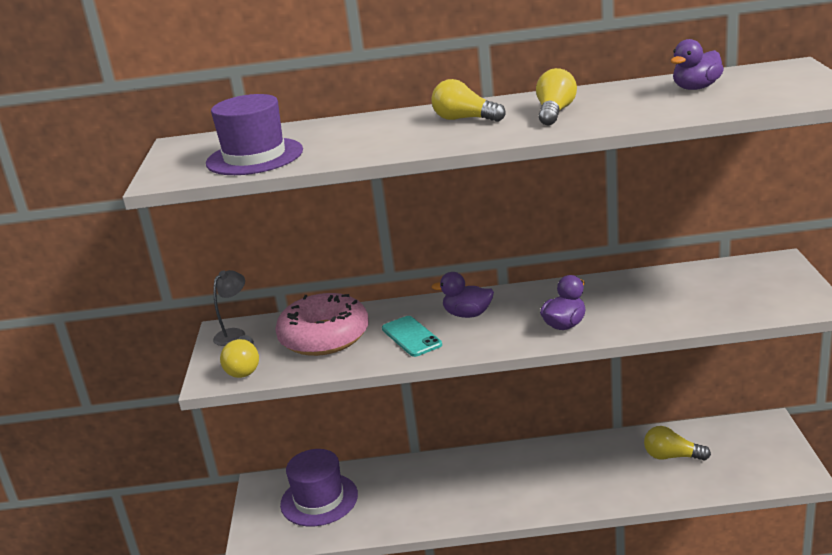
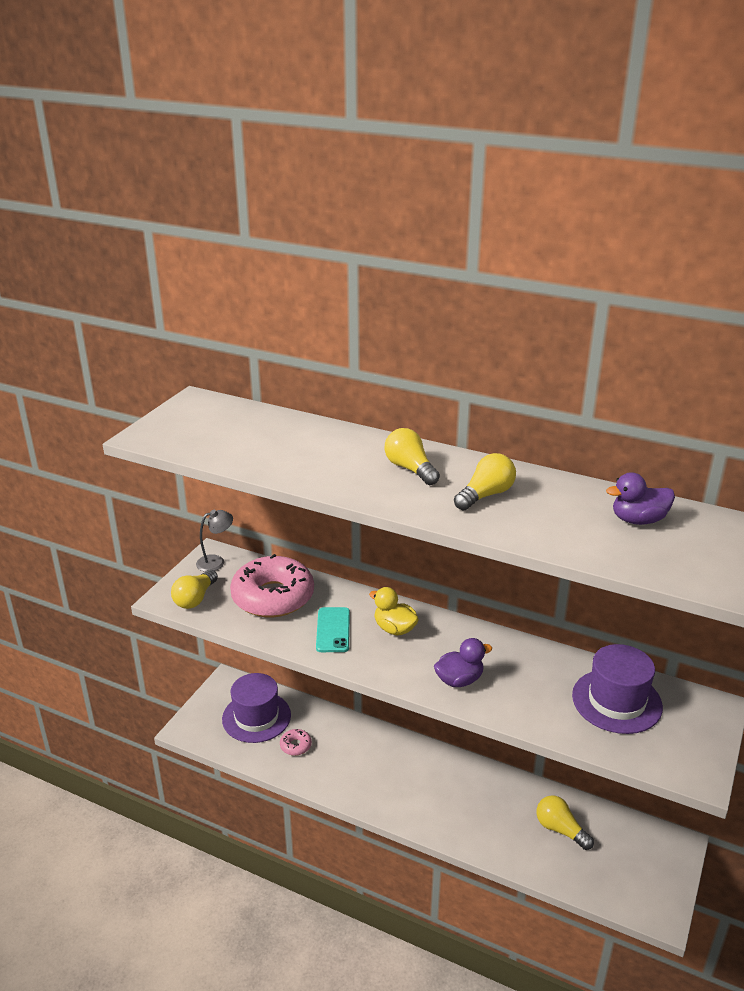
camera: 25 degrees right, 5 degrees up
purple hat [206,94,303,175] -> purple hat moved to [572,644,663,734]
purple duck [431,272,494,318] -> yellow duck [369,587,419,636]
none -> pink donut [280,729,312,756]

